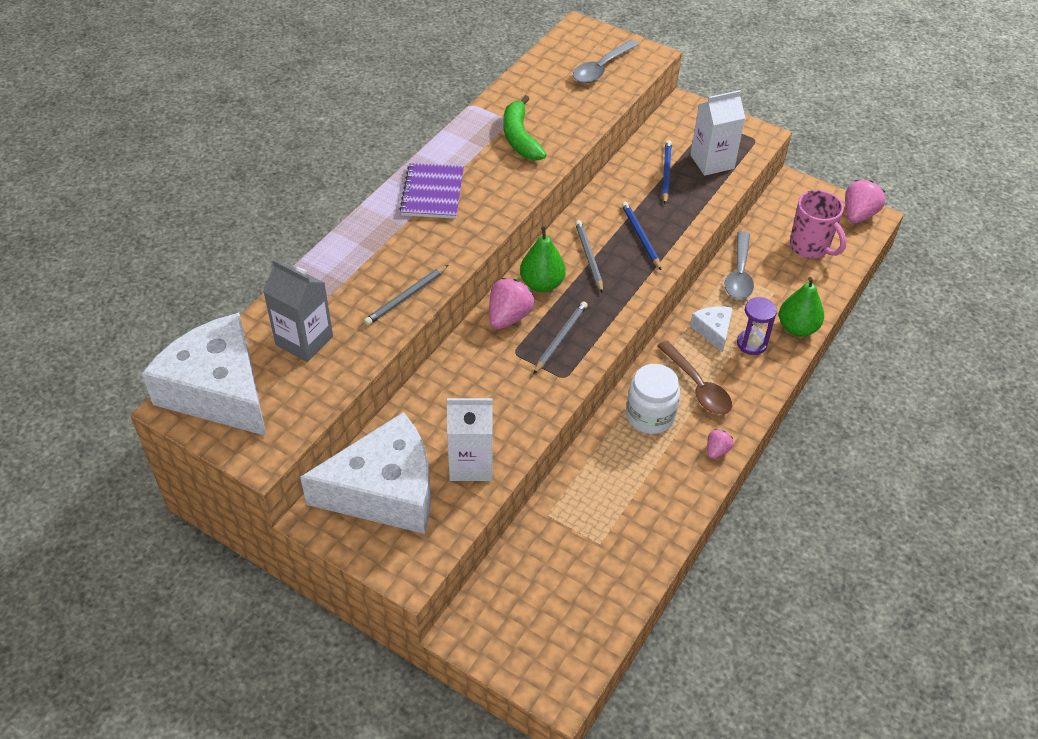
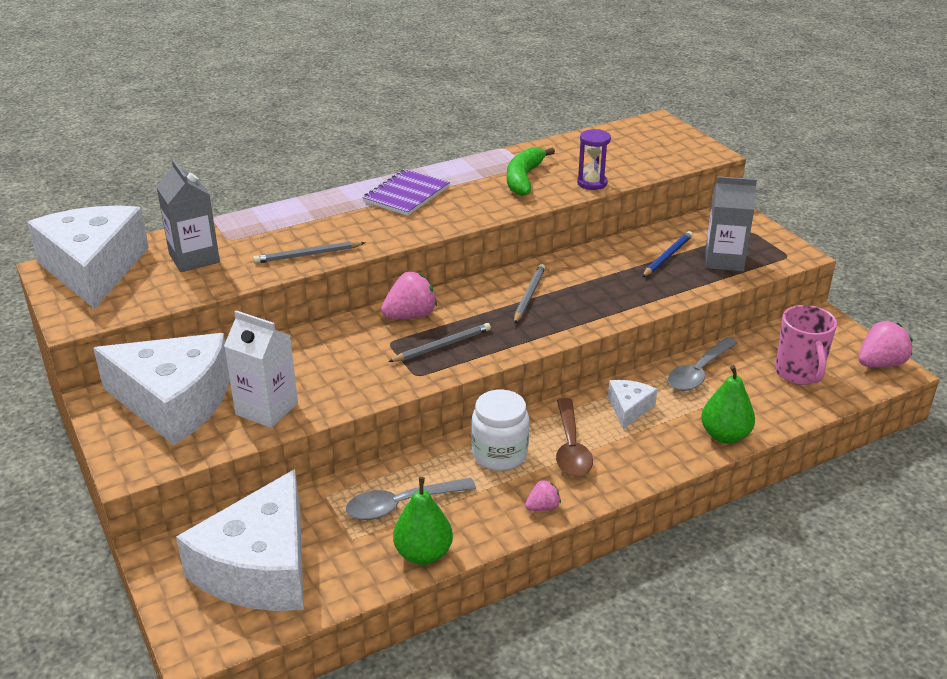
camera: 30 degrees right, 15 degrees down
green pear [520,226,566,292] -> green pear moved to [393,477,453,565]
grey spoon [573,39,639,83] -> grey spoon moved to [346,478,476,520]
blue pencil [622,202,662,271] -> none
white carton [690,90,745,176] -> grey carton [705,176,757,271]
purple hourglass [737,297,777,355] -> purple hourglass moved to [577,129,611,190]
none -> white cheese [176,469,304,611]

